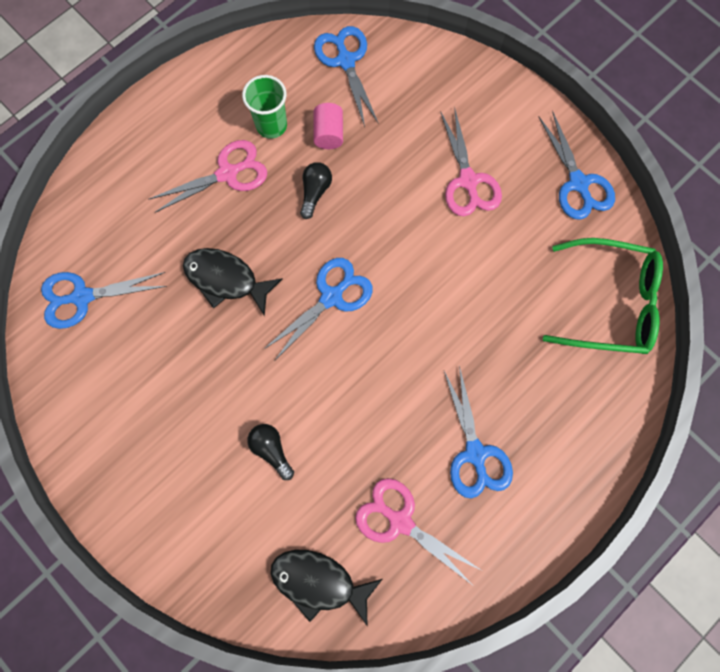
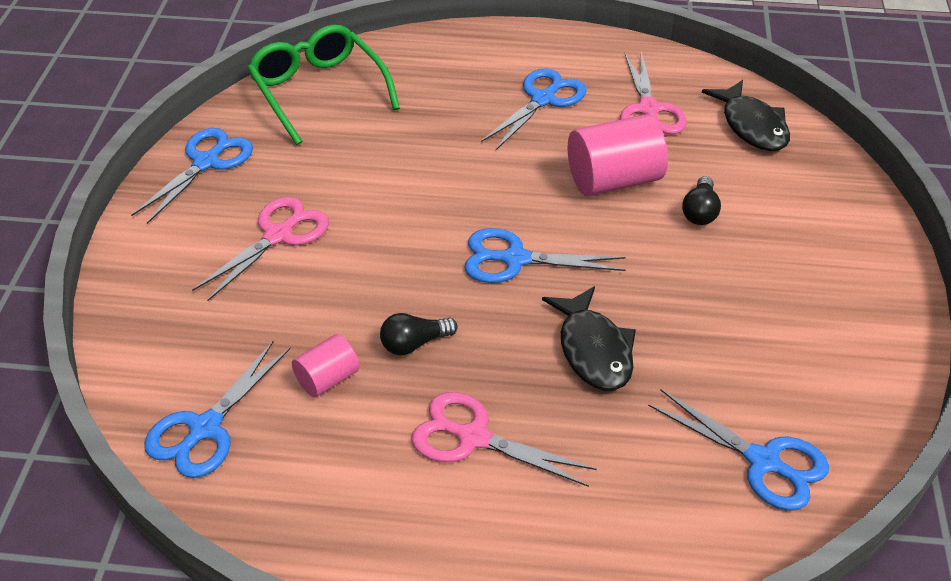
camera: 130 degrees left, 30 degrees down
green cup [242,75,287,139] -> none
none -> pink cylinder [568,114,668,196]

